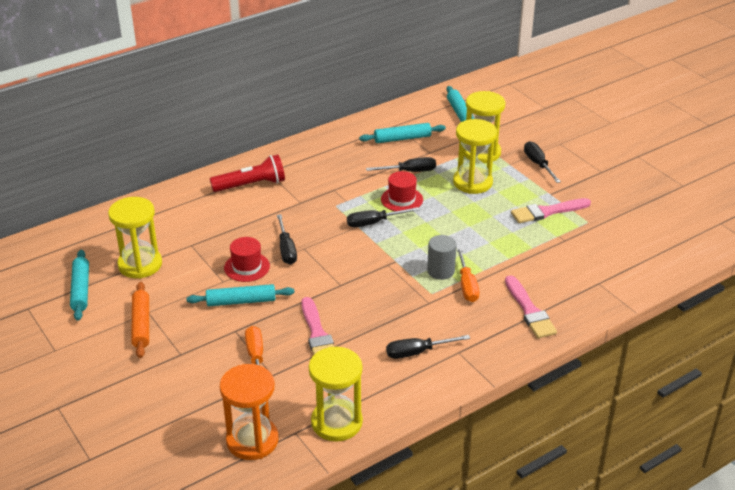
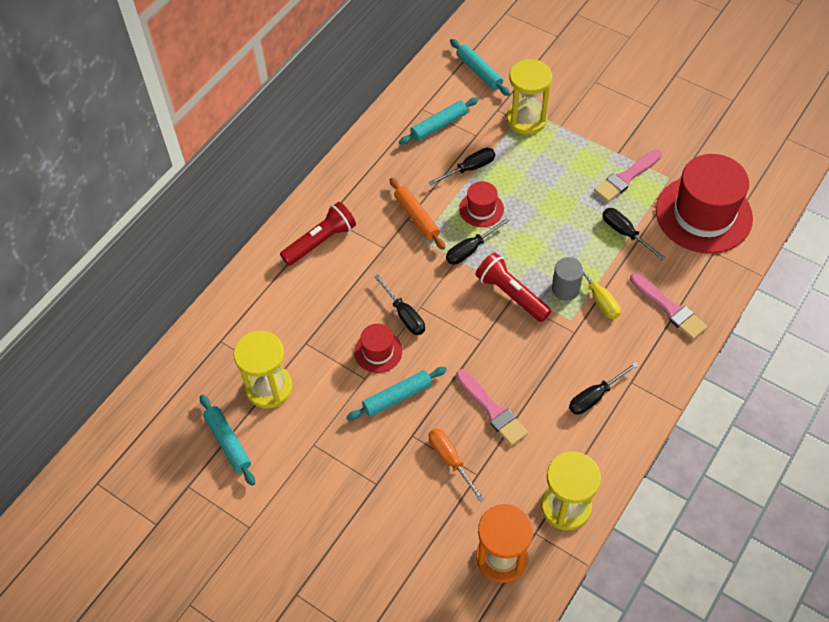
camera: 20 degrees left, 20 degrees up
orange rolling pin [131,282,149,358] -> orange rolling pin moved to [389,178,445,250]
yellow hourglass [453,119,497,194] -> none
orange screwdriver [457,247,480,302] -> yellow screwdriver [571,256,621,319]
black screwdriver [524,141,561,183] -> black screwdriver moved to [602,208,665,260]
none -> red flashlight [475,253,551,322]
none -> red hat [656,154,753,254]

